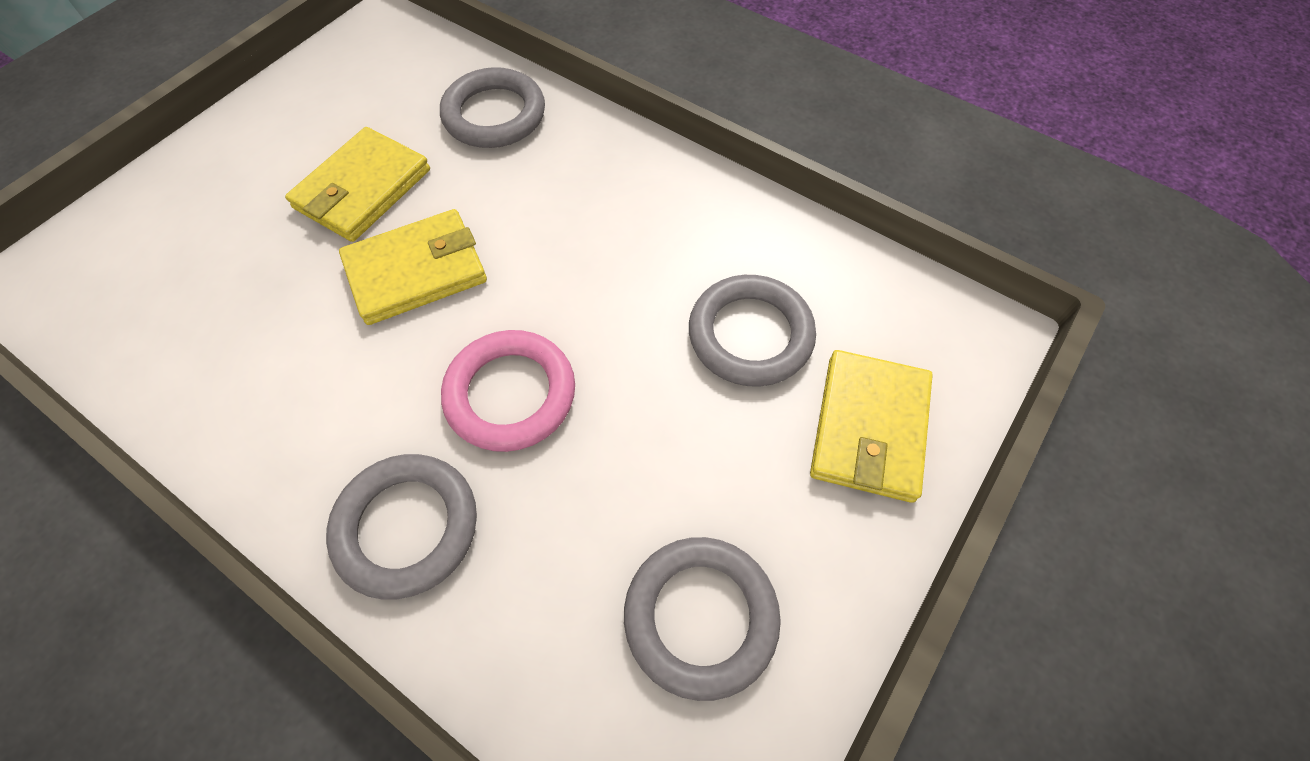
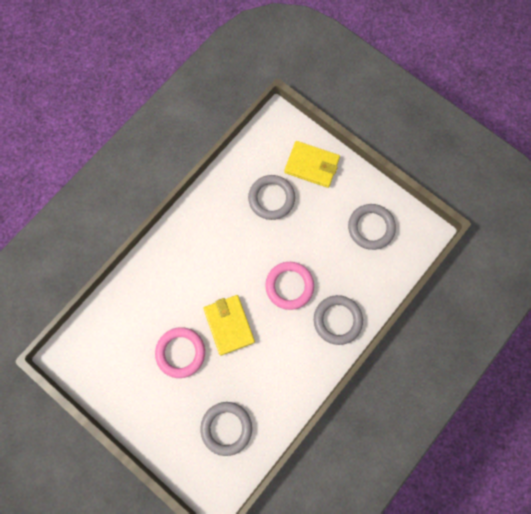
camera: 85 degrees left, 15 degrees up
yellow wallet [285,127,430,242] -> pink ring [155,327,205,378]
grey ring [440,67,545,148] -> grey ring moved to [200,402,252,456]

